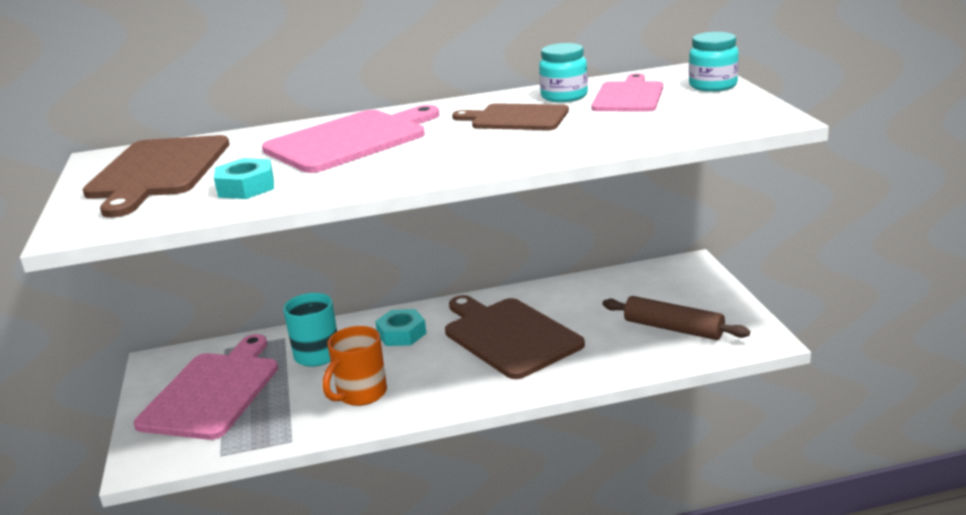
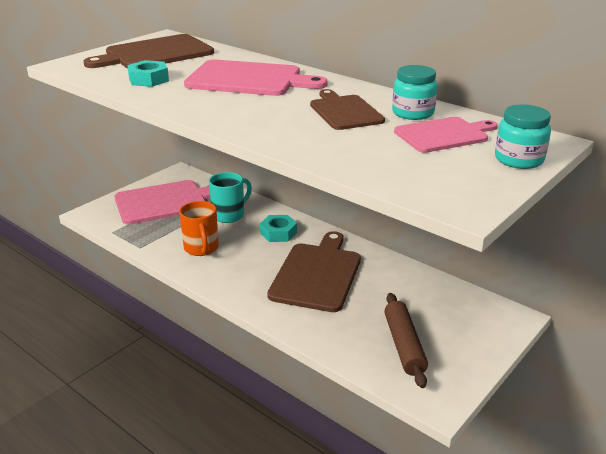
camera: 50 degrees right, 5 degrees up
orange mug [323,326,387,406] -> orange mug turned 105 degrees counterclockwise [179,201,219,256]

